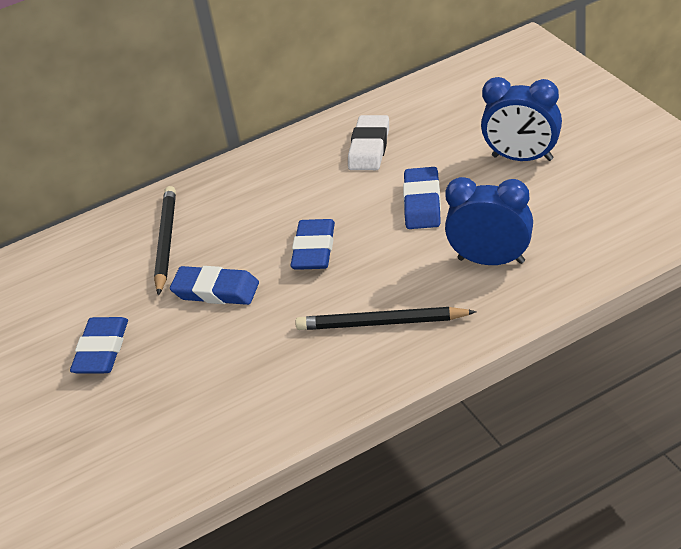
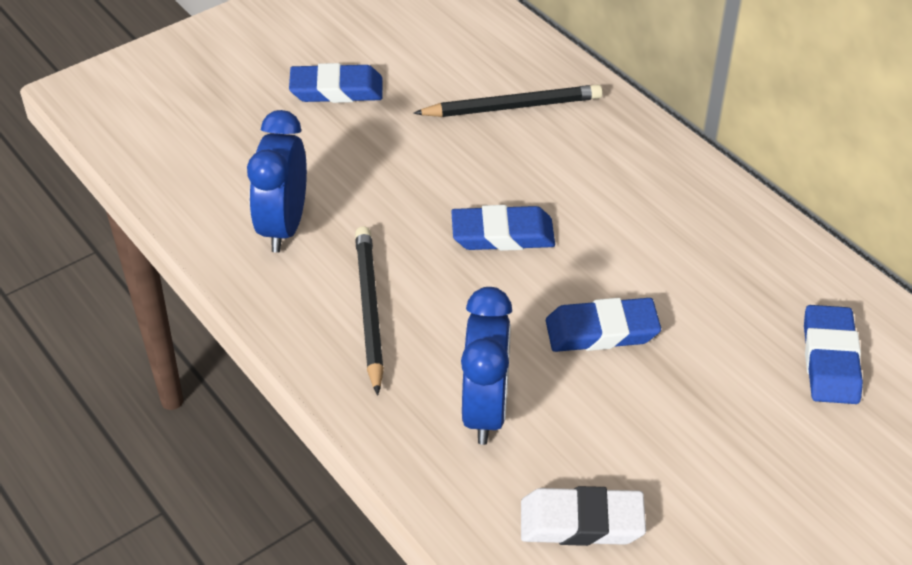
camera: 75 degrees right, 5 degrees up
blue eraser [170,266,259,305] -> blue eraser moved to [804,305,863,404]
white eraser [348,115,389,170] -> white eraser moved to [521,486,646,546]
blue clock [481,77,562,161] -> blue clock moved to [247,110,307,253]

